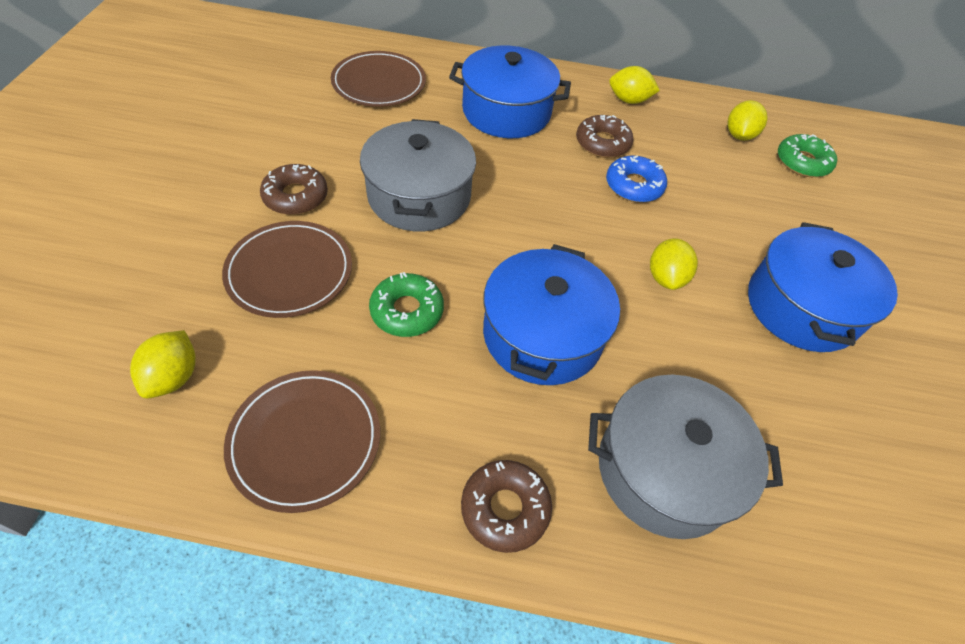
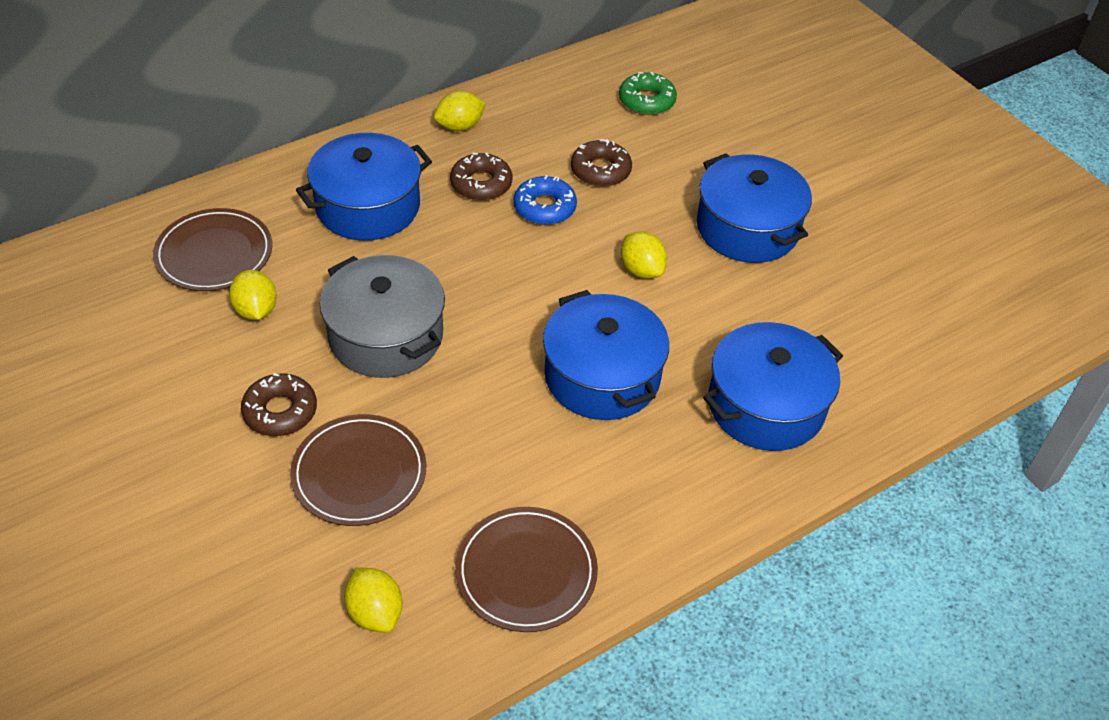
camera: 40 degrees left, 5 degrees down
green donut [369,272,444,337] -> none
brown donut [461,460,552,553] -> brown donut moved to [571,139,632,187]
grey pot [588,375,783,539] -> blue pot [703,322,843,451]
yellow lemon [727,100,768,141] -> yellow lemon moved to [229,270,277,320]

